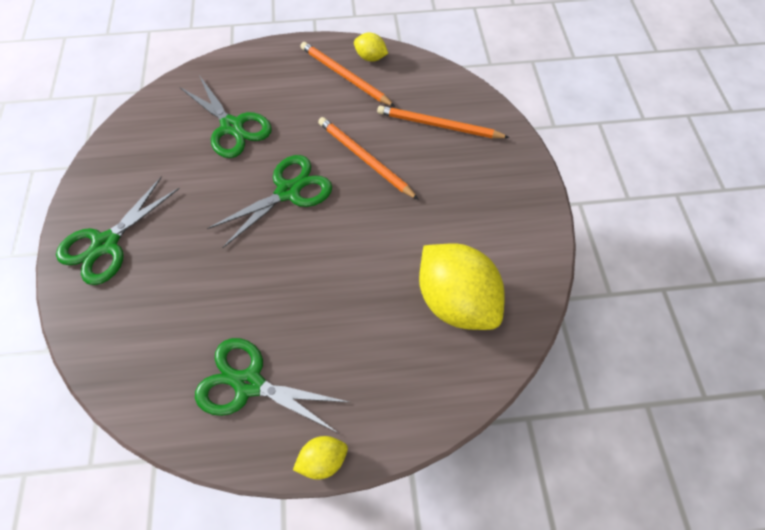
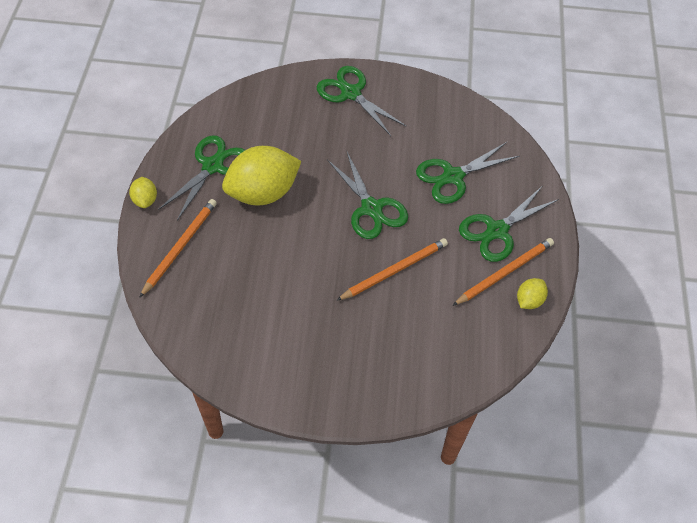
camera: 100 degrees right, 5 degrees down
orange pencil [377,106,510,138] -> orange pencil moved to [139,199,217,298]
yellow lemon [419,243,505,330] -> yellow lemon moved to [222,146,301,205]
none -> green scissors [459,186,559,262]

